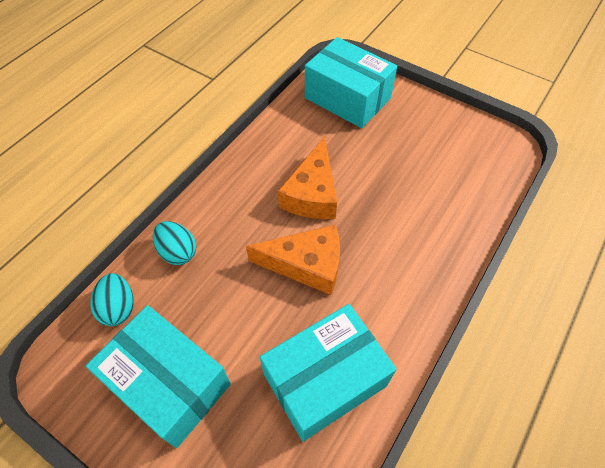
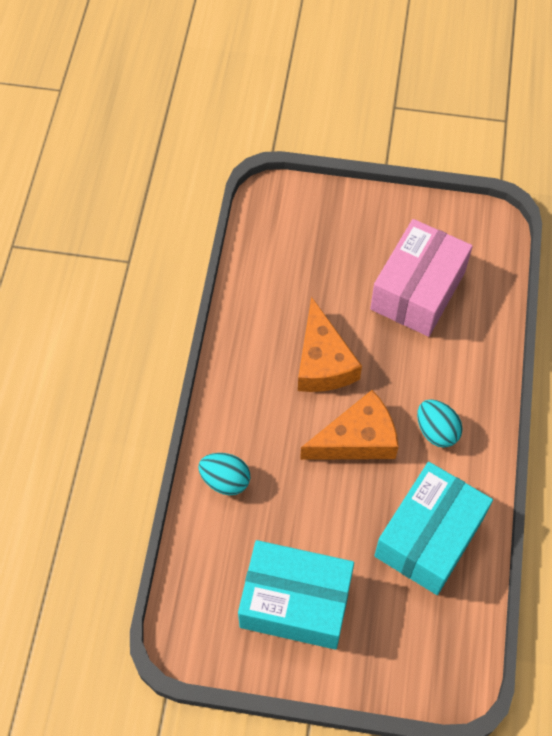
camera: 25 degrees left, 5 degrees up
turquoise egg [90,273,134,326] -> turquoise egg moved to [417,400,463,448]
turquoise box [305,37,397,128] -> none
none -> pink box [370,219,473,337]

